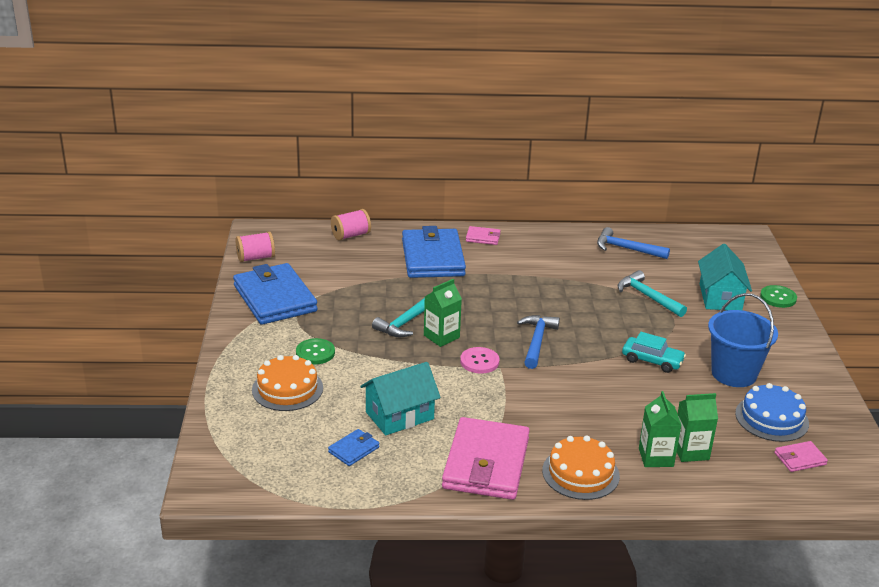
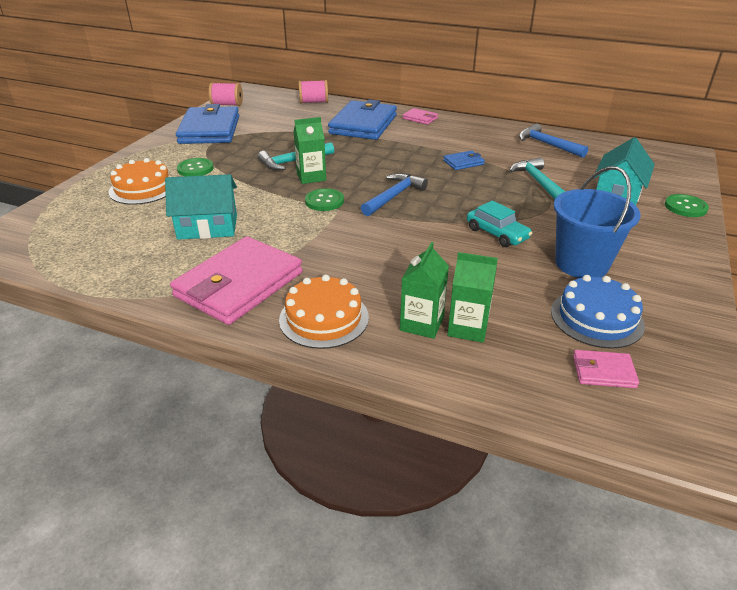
camera: 25 degrees right, 5 degrees up
blue wallet [328,429,379,466] -> blue wallet moved to [443,150,485,170]
pink button [460,347,500,374] -> green button [305,188,344,211]

